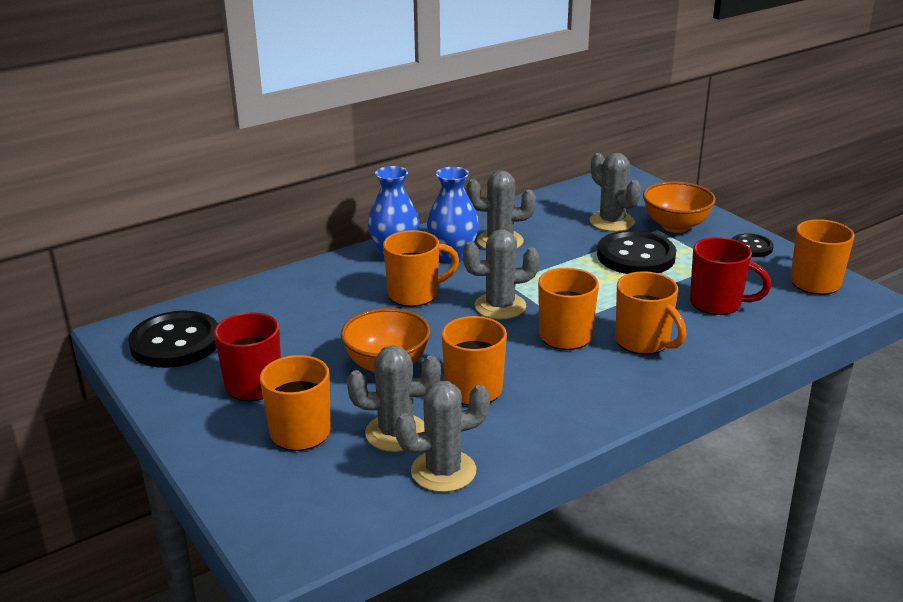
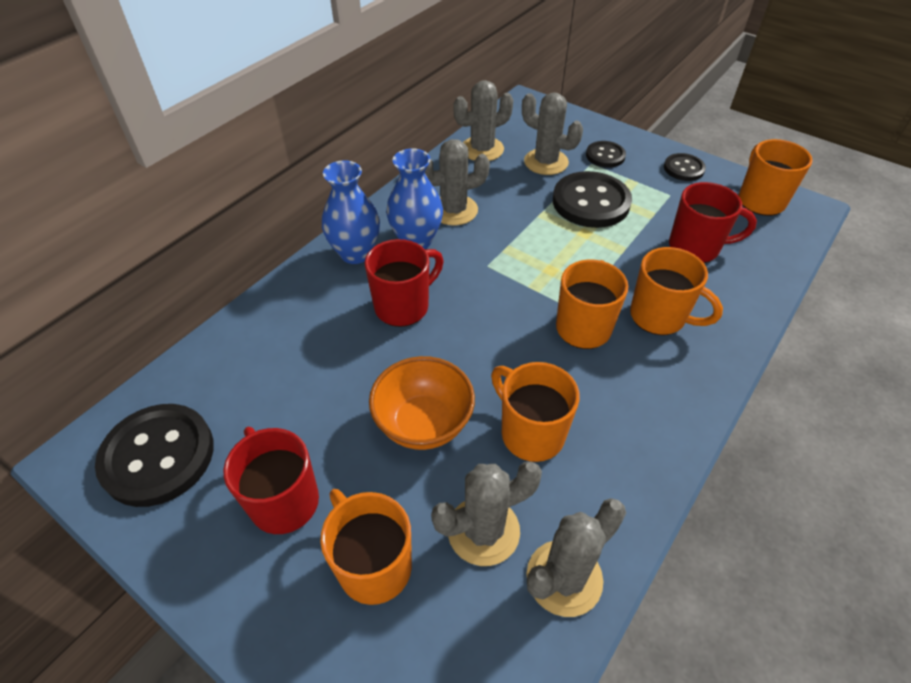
camera: 20 degrees left, 20 degrees up
orange mug [383,230,459,307] -> red mug [365,239,444,327]
grey cactus [463,229,540,319] -> grey cactus moved to [453,80,514,161]
orange bowl [643,181,716,233] -> black button [586,141,626,168]

